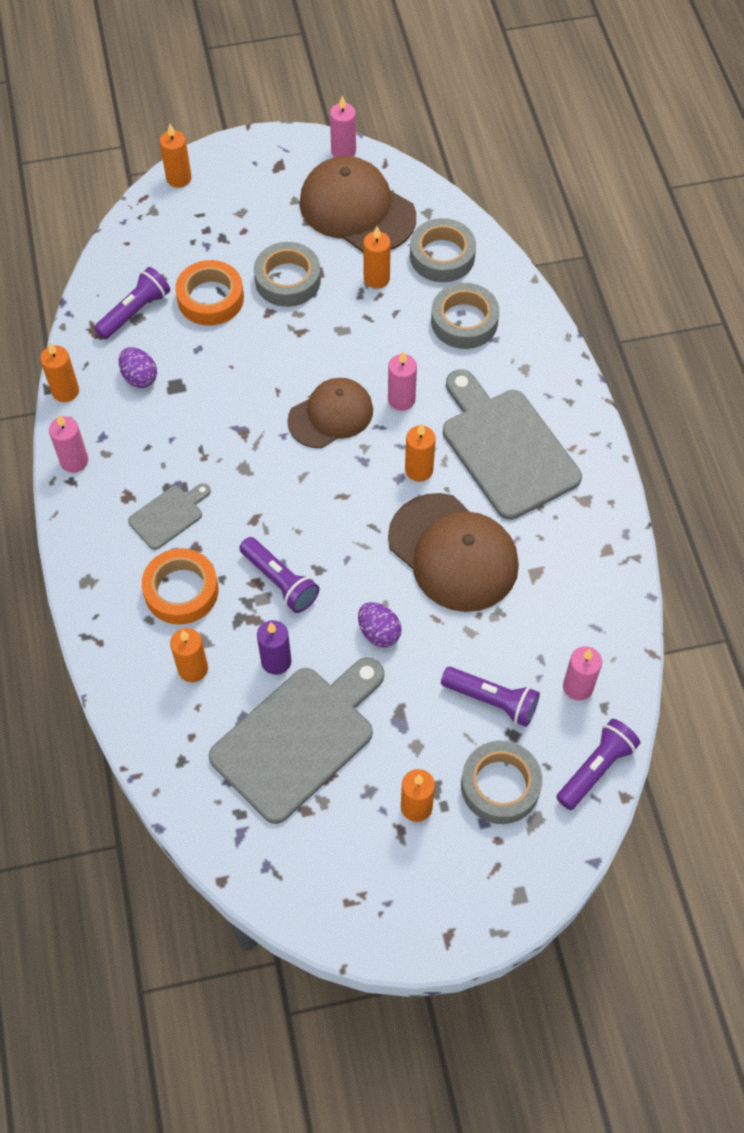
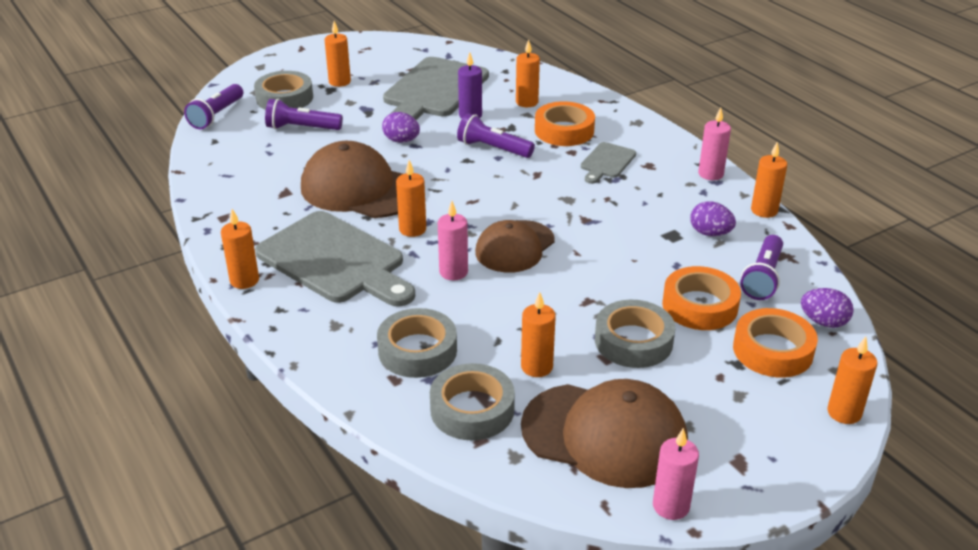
camera: 160 degrees right, 25 degrees down
pink candle [563,646,602,700] -> none
none -> orange candle [221,209,259,289]
none -> orange tape [733,308,818,378]
none -> purple egg [801,288,854,328]

